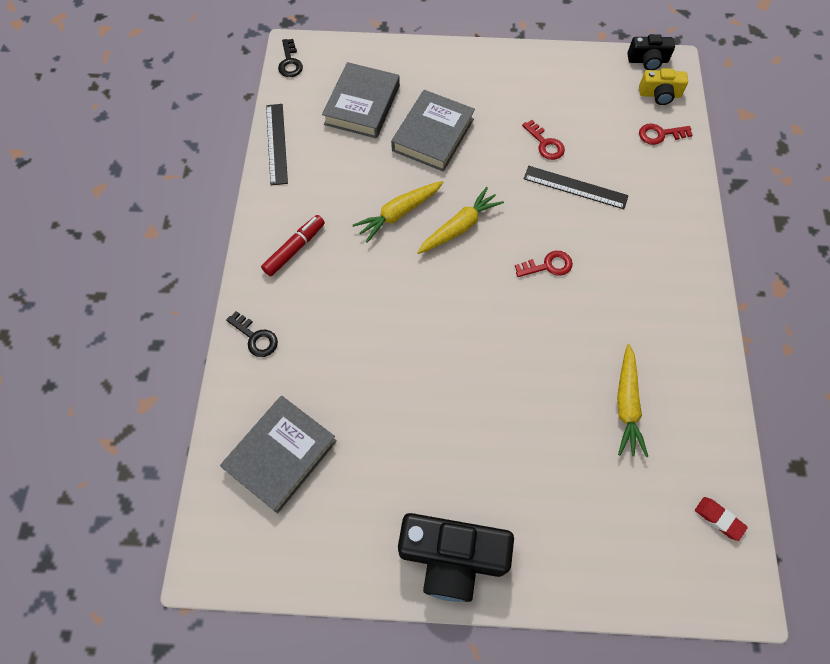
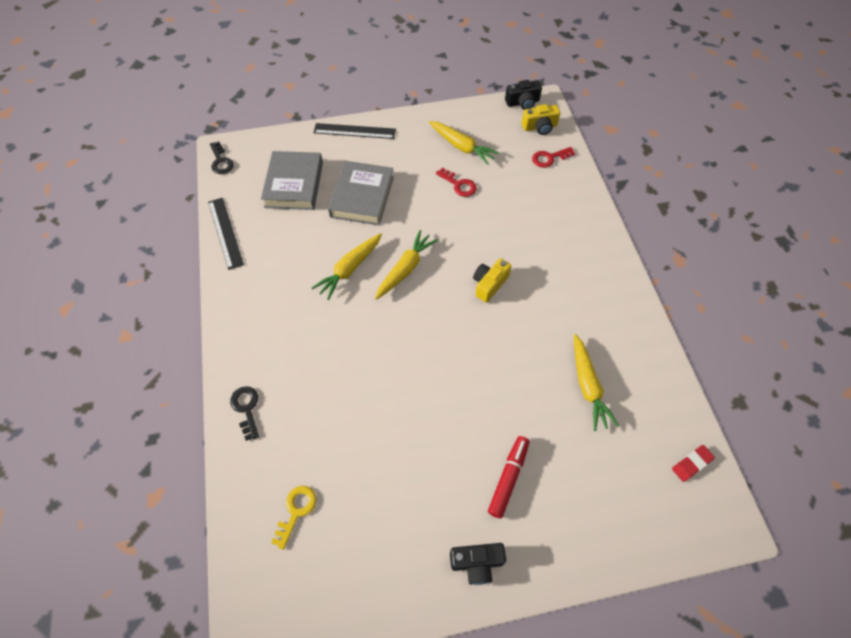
camera: 15 degrees left, 5 degrees down
grey book [220,396,337,513] -> yellow key [271,486,316,550]
black key [226,311,278,357] -> black key turned 135 degrees counterclockwise [230,386,259,441]
red marker [261,215,325,276] -> red marker moved to [488,436,530,518]
black camera [398,513,514,602] -> black camera [450,543,506,585], size x0.53
red key [515,251,573,277] -> yellow camera [473,258,511,303]
black ruler [524,166,628,209] -> black ruler moved to [313,123,396,139]
red eraser [695,497,748,541] -> red eraser turned 60 degrees counterclockwise [672,445,715,482]
none -> yellow carrot [429,121,499,165]

